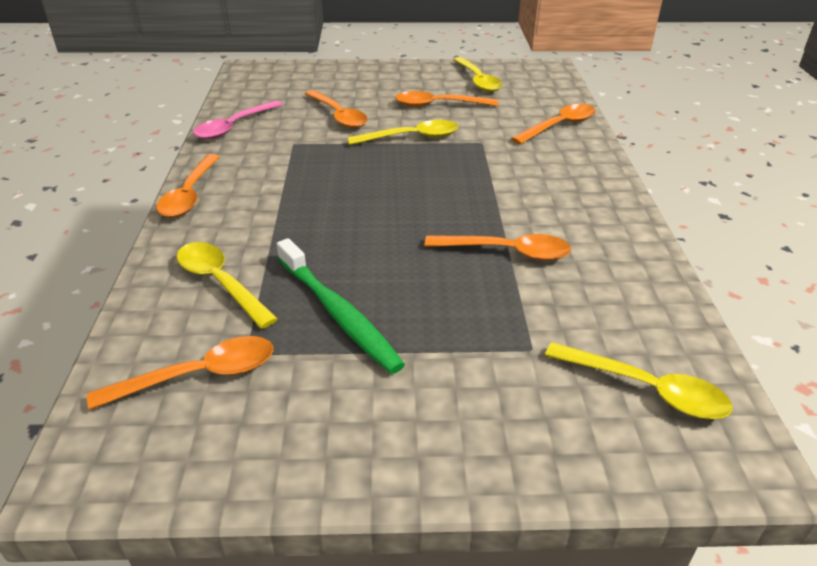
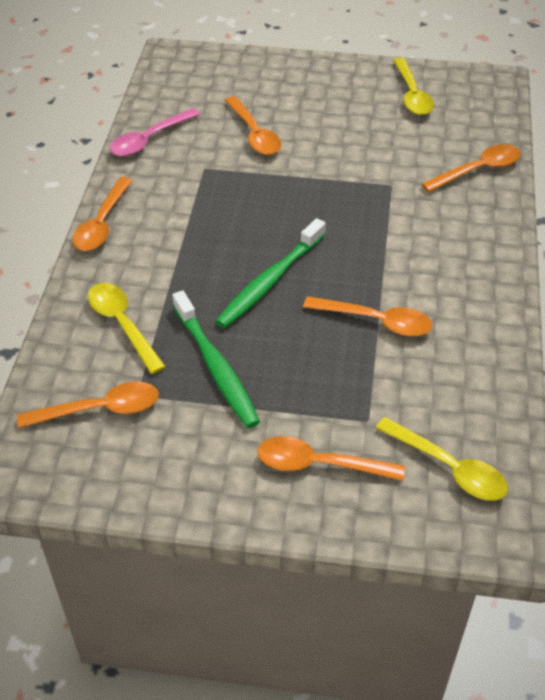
camera: 10 degrees right, 10 degrees up
yellow spoon [347,120,459,145] -> none
orange spoon [395,91,498,107] -> orange spoon moved to [257,436,405,481]
none -> green toothbrush [215,218,326,328]

